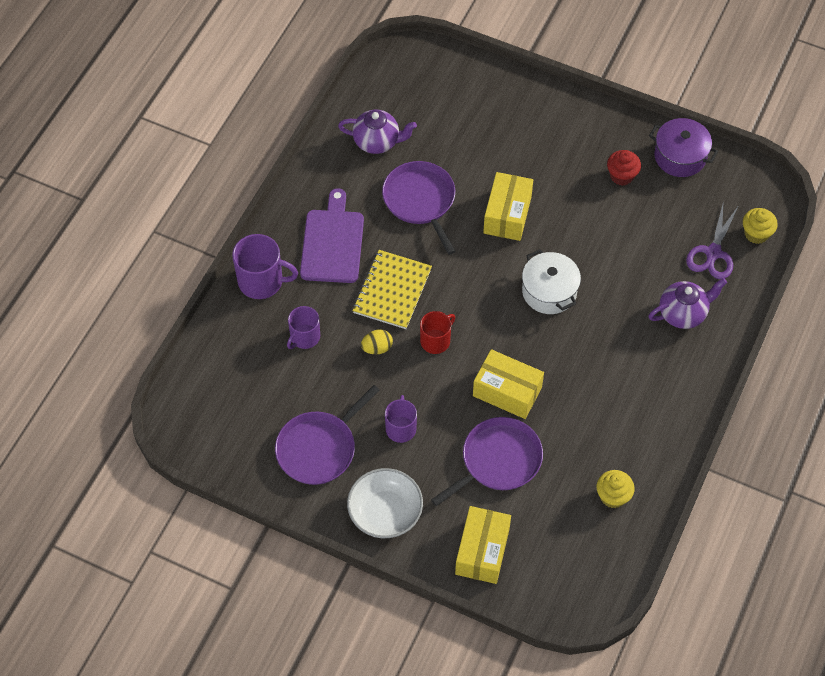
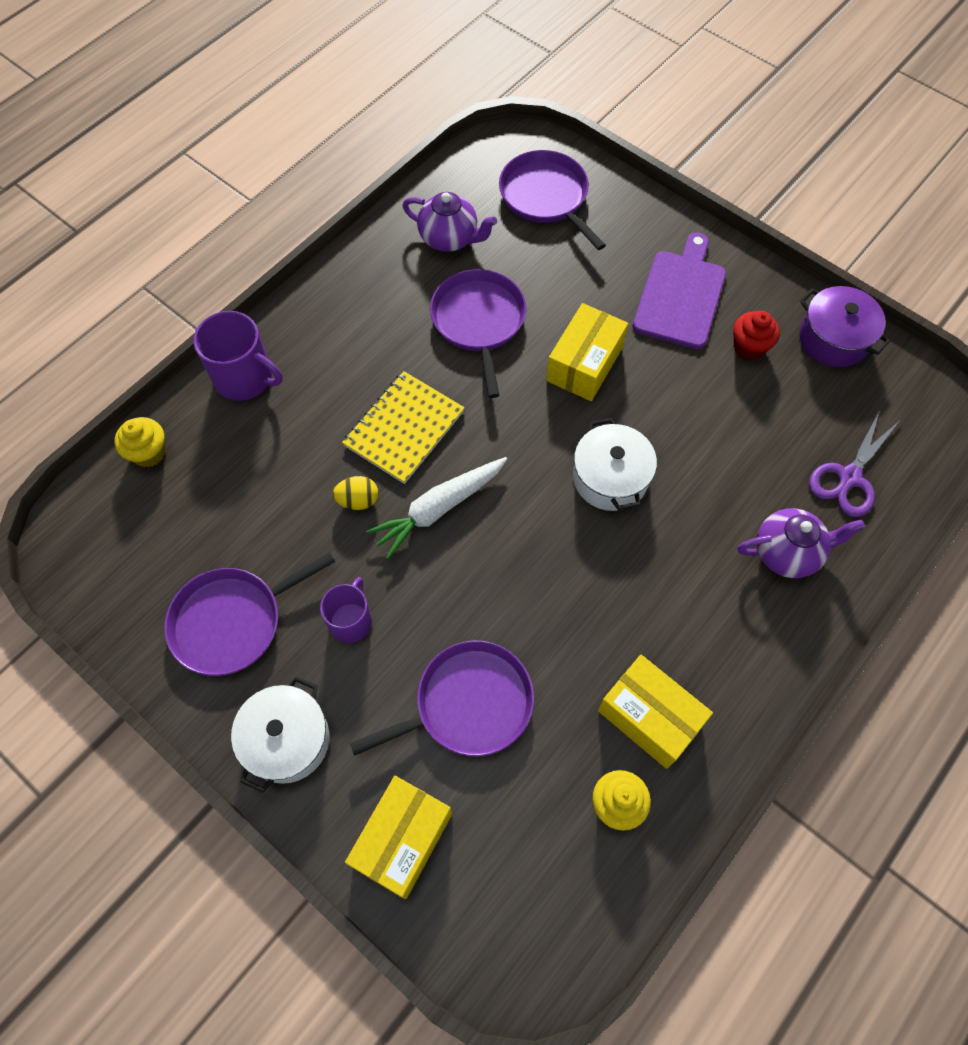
camera: 15 degrees right, 5 degrees up
purple mug [287,306,320,349] -> none
purple cutting board [300,188,364,283] -> purple cutting board moved to [633,233,726,349]
white bowl [347,468,423,538] -> white pot [231,676,329,793]
red mug [420,311,455,354] -> white carrot [366,457,507,559]
yellow box [473,349,544,419] -> yellow box moved to [598,655,713,769]
yellow cupcake [743,208,778,244] -> yellow cupcake moved to [114,417,166,467]
none -> purple pan [499,150,606,250]

